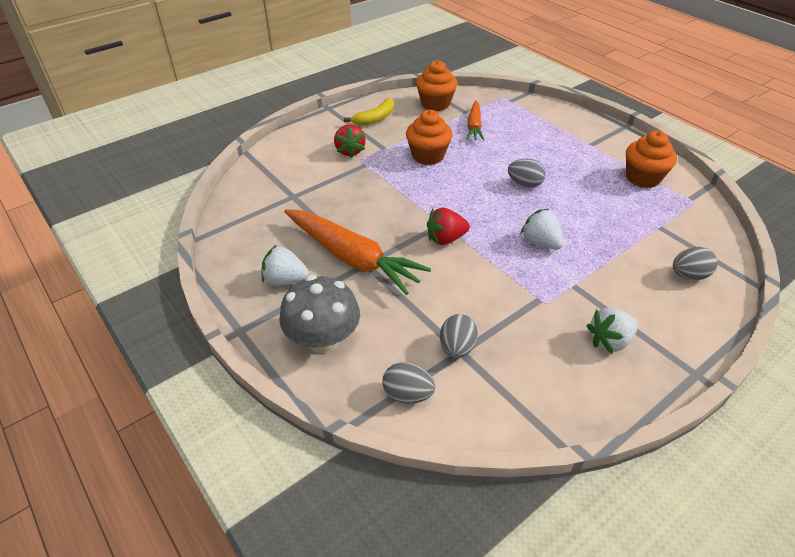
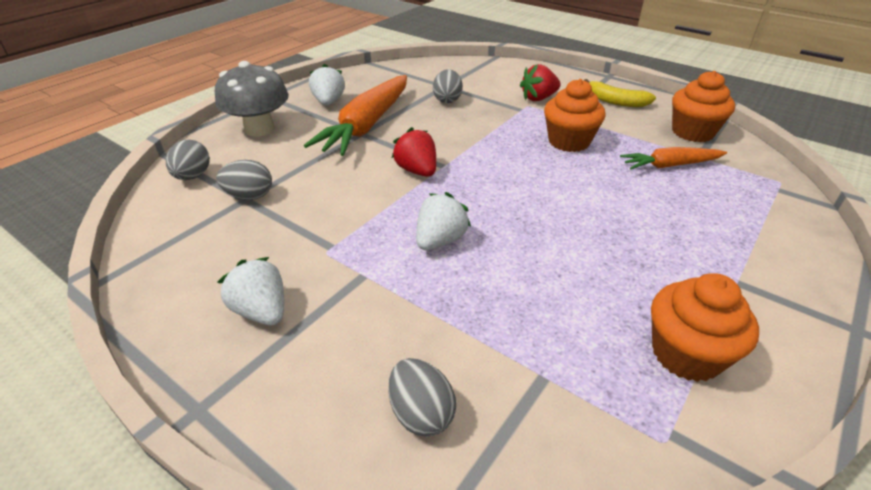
camera: 75 degrees right, 5 degrees down
grey egg [508,159,546,188] -> grey egg moved to [433,69,463,103]

